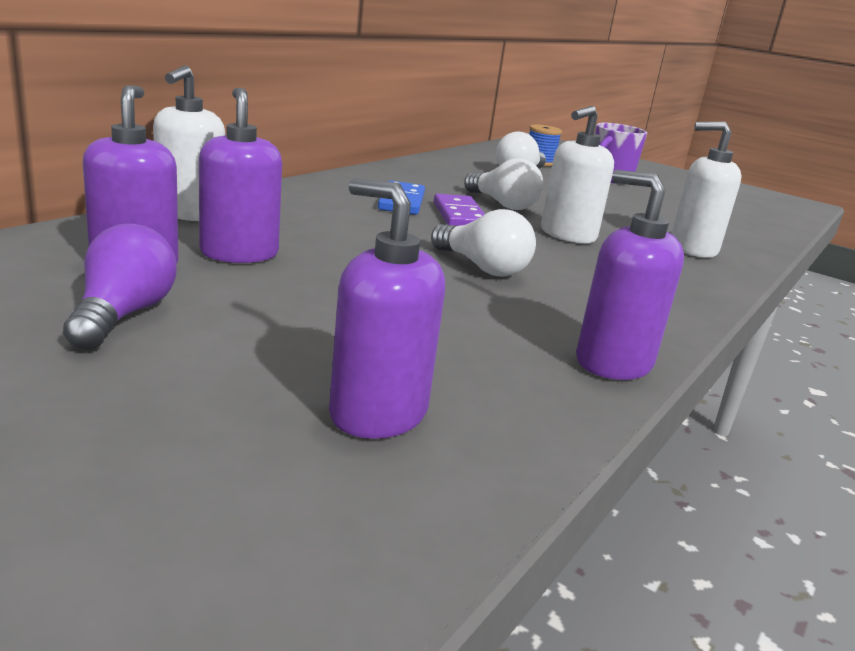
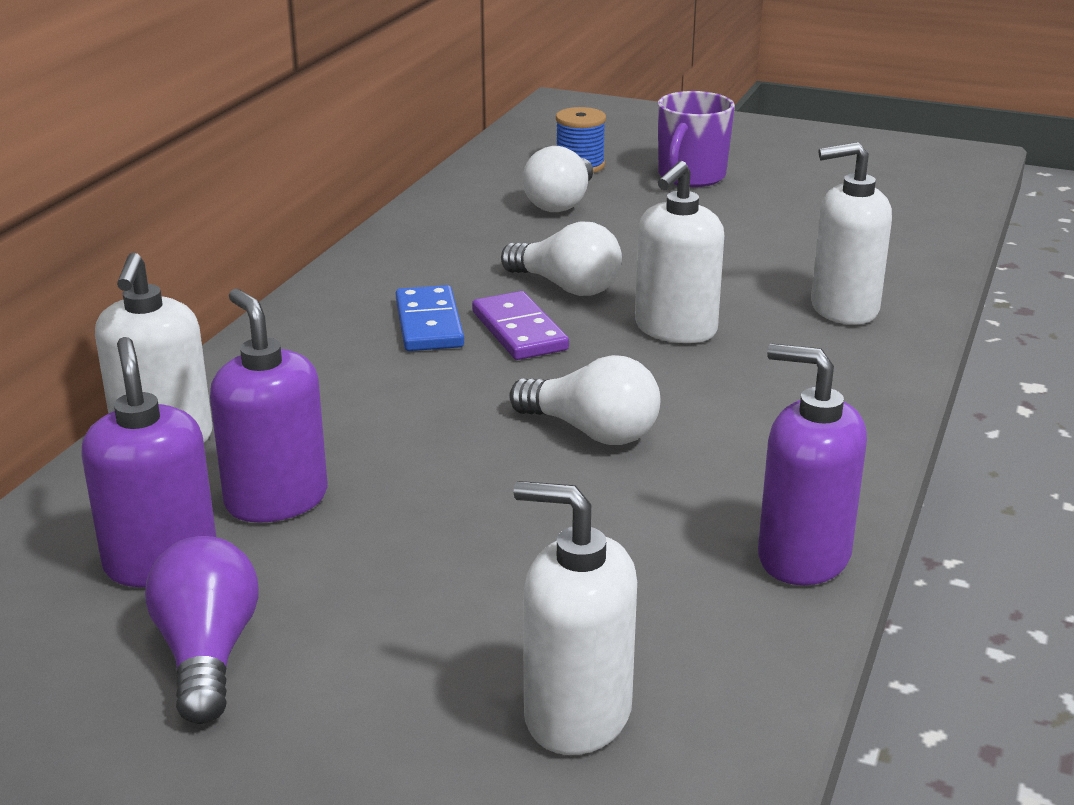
camera: 10 degrees left, 5 degrees up
purple soap dispenser [329,178,445,439] -> white soap dispenser [514,481,637,755]

